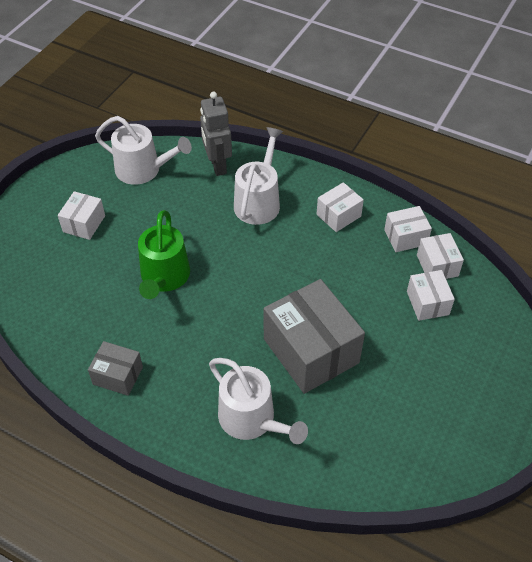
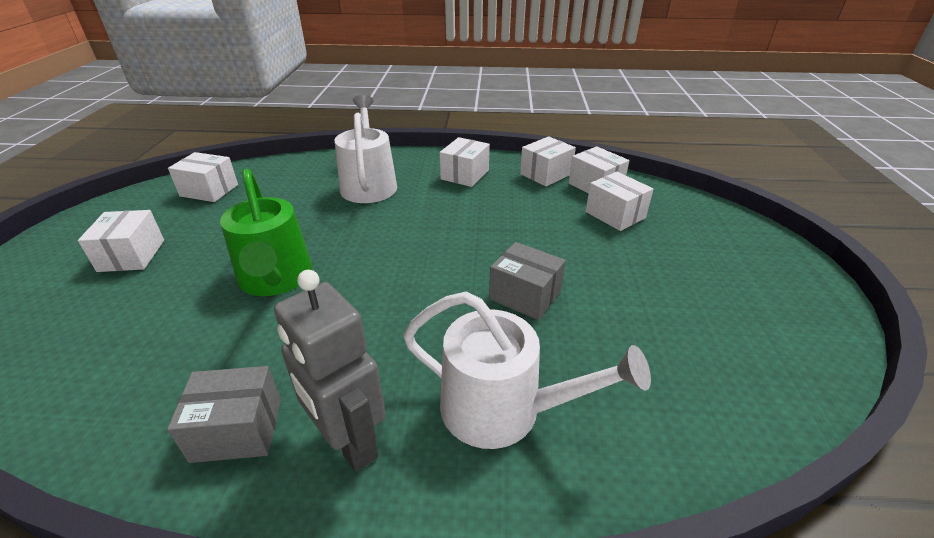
camera: 25 degrees left, 15 degrees down
white watering can [95,116,192,185] -> white box [168,152,238,202]
grey robot [200,91,232,176] -> grey robot moved to [274,270,386,472]
grey box [264,279,365,394] -> grey box [489,242,566,320], size x0.51

